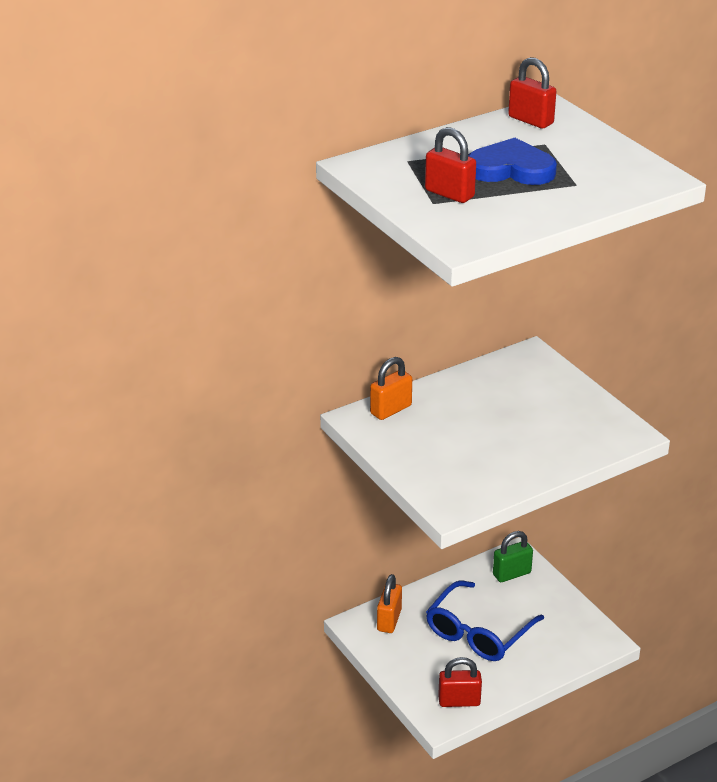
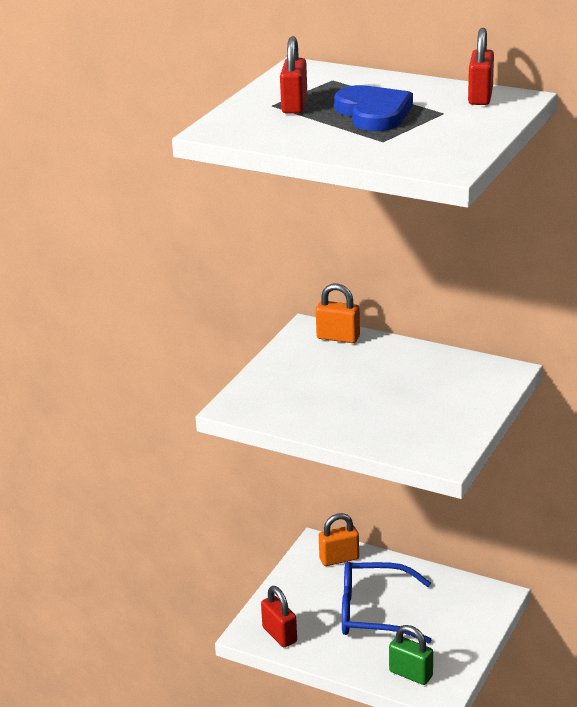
camera: 60 degrees right, 5 degrees down
green padlock [493,531,533,582] -> green padlock moved to [389,625,433,685]

